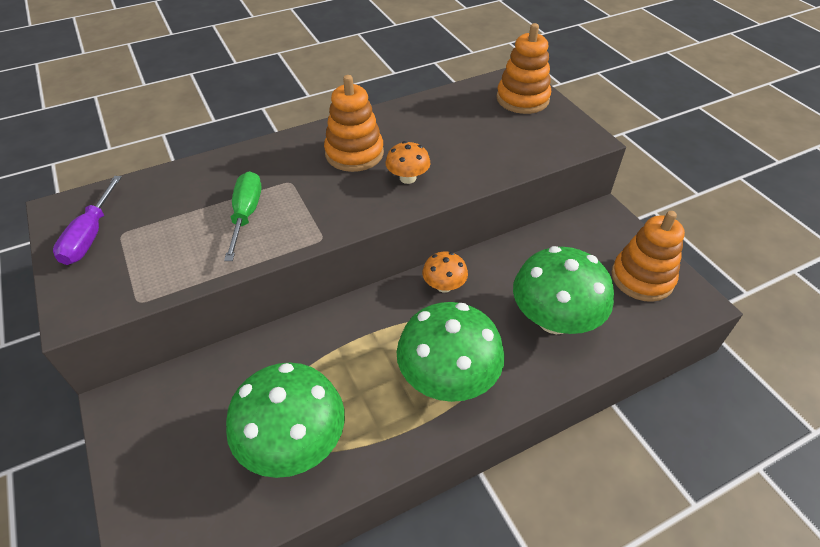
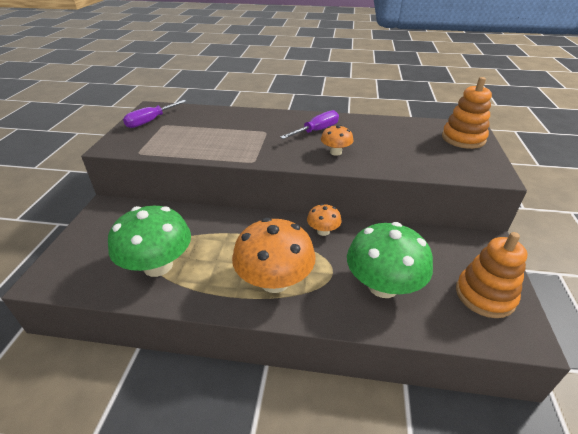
camera: 35 degrees right, 10 degrees down
green screwdriver [224,171,262,261] -> none
orange stacking toy [324,75,384,172] -> purple screwdriver [280,110,339,139]
green mushroom [397,302,504,402] -> orange mushroom [232,218,316,293]

